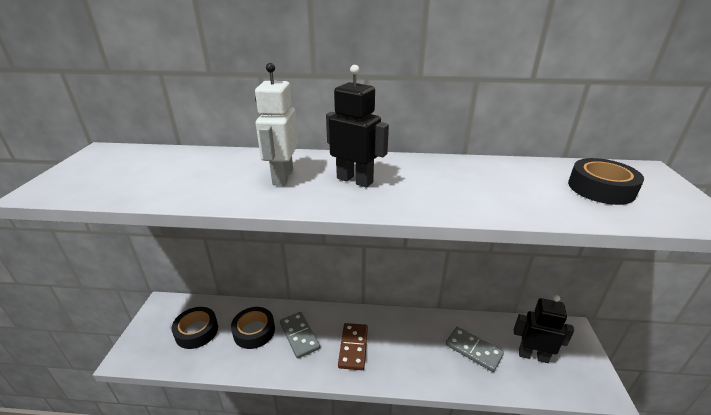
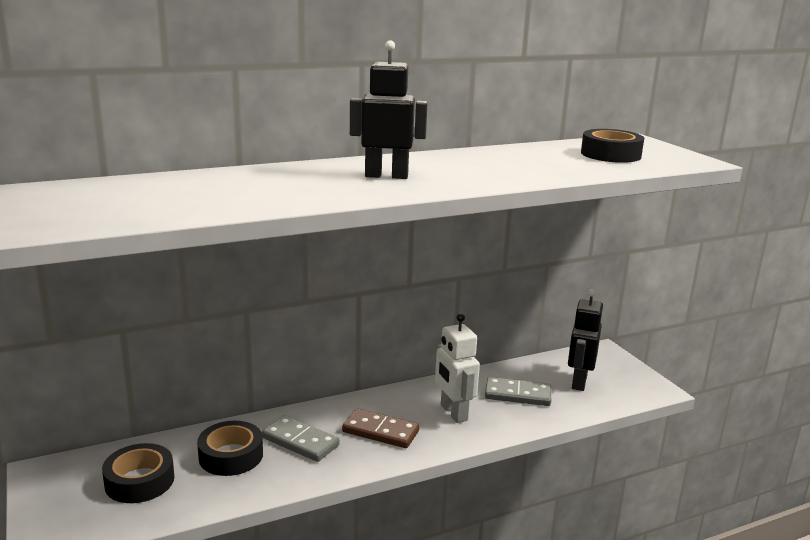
camera: 30 degrees left, 10 degrees down
white robot [255,63,298,186] -> white robot moved to [435,313,480,423]
brown domino [338,323,368,370] -> brown domino turned 45 degrees counterclockwise [342,408,419,448]
black robot [514,295,574,363] -> black robot turned 60 degrees counterclockwise [568,289,603,391]

